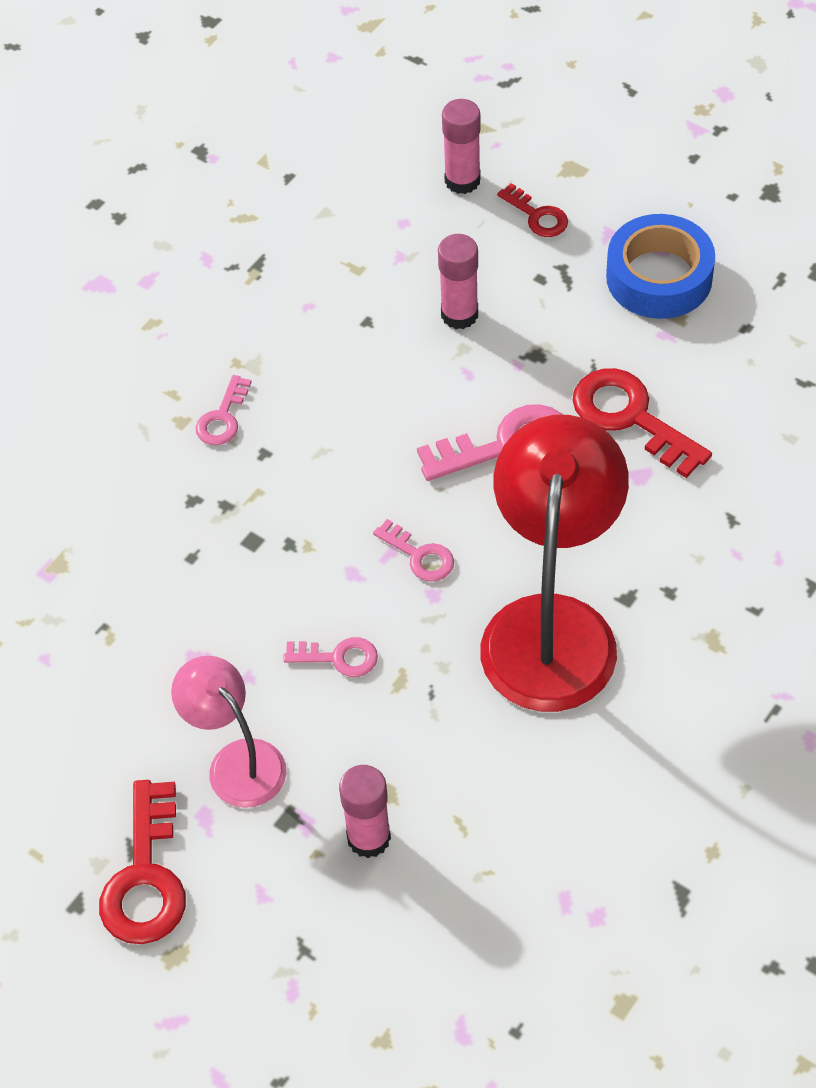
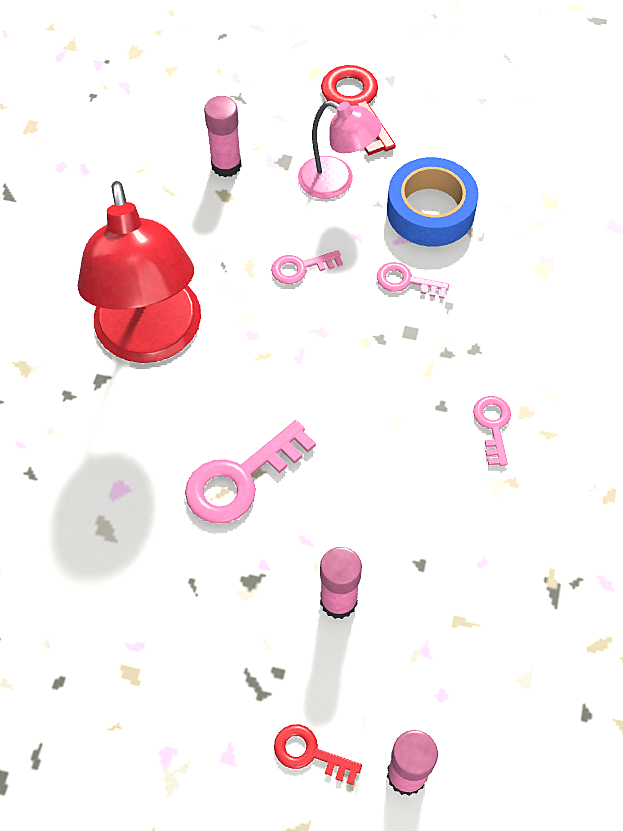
camera: 155 degrees right, 5 degrees up
pink key [373,519,454,582] -> pink key moved to [377,262,449,299]
red key [573,368,712,478] -> none
blue tape [606,214,715,319] -> blue tape moved to [387,157,479,247]

